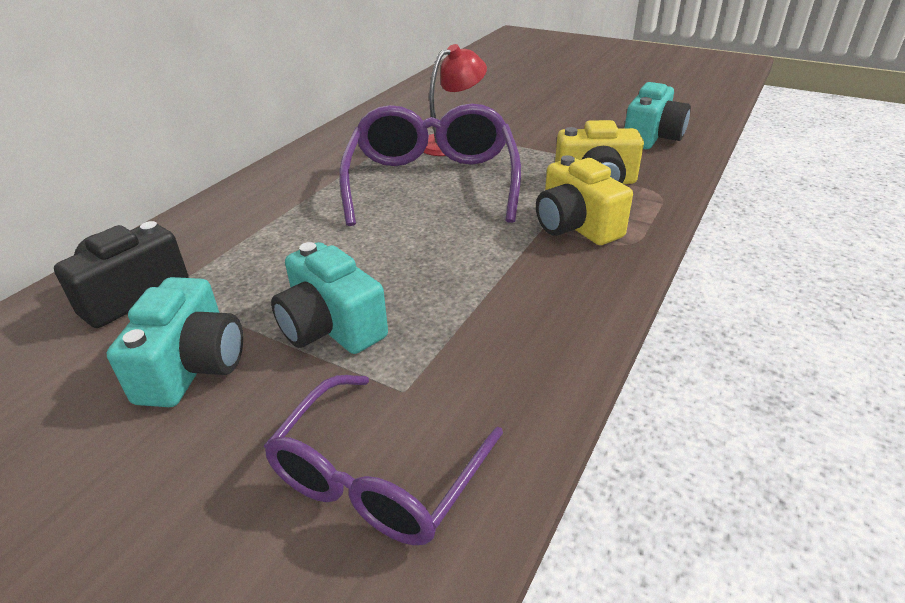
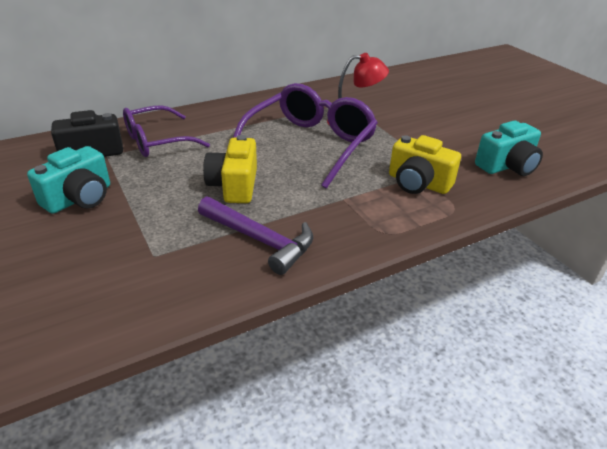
camera: 30 degrees right, 0 degrees up
purple glasses [264,375,503,545] -> purple glasses moved to [123,105,210,157]
turquoise camera [271,242,388,354] -> none
yellow camera [536,155,633,245] -> yellow camera moved to [203,135,257,203]
none -> purple hammer [198,197,313,275]

